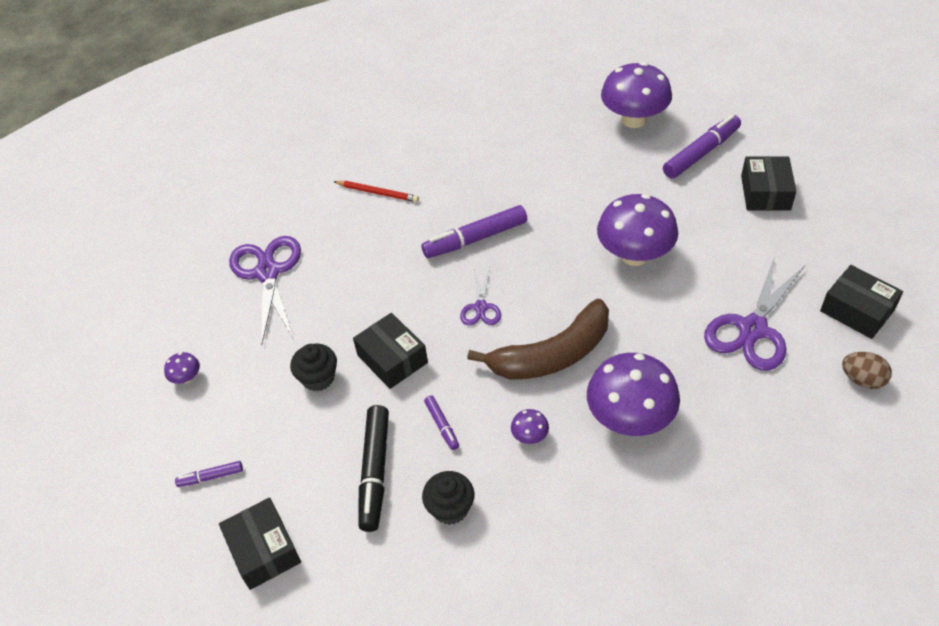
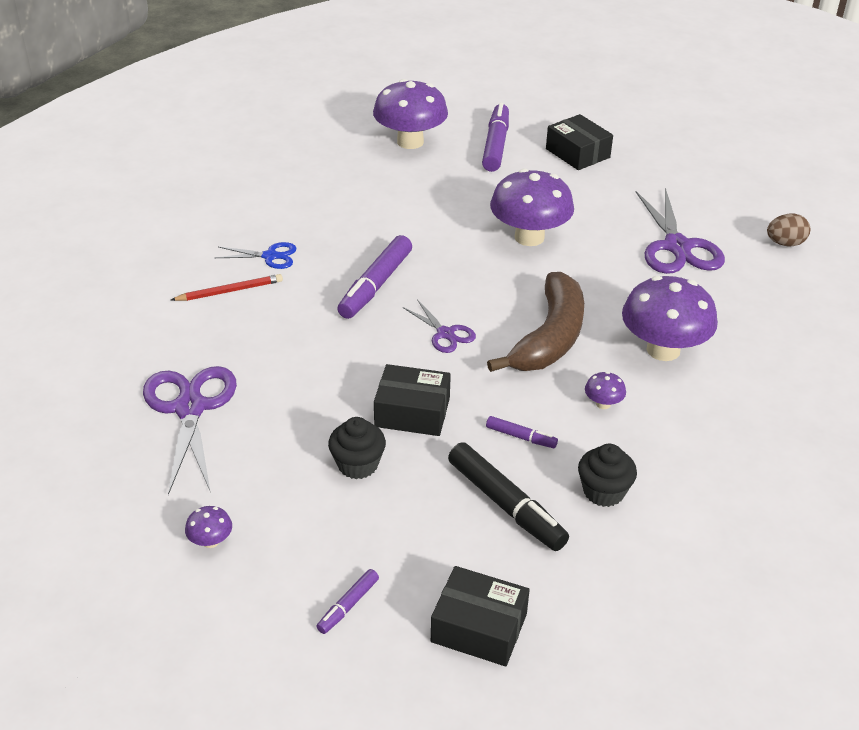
camera: 45 degrees left, 10 degrees down
purple scissors [229,236,301,345] -> purple scissors turned 45 degrees clockwise [143,366,237,495]
black box [820,265,903,339] -> none
none -> blue scissors [215,242,297,269]

